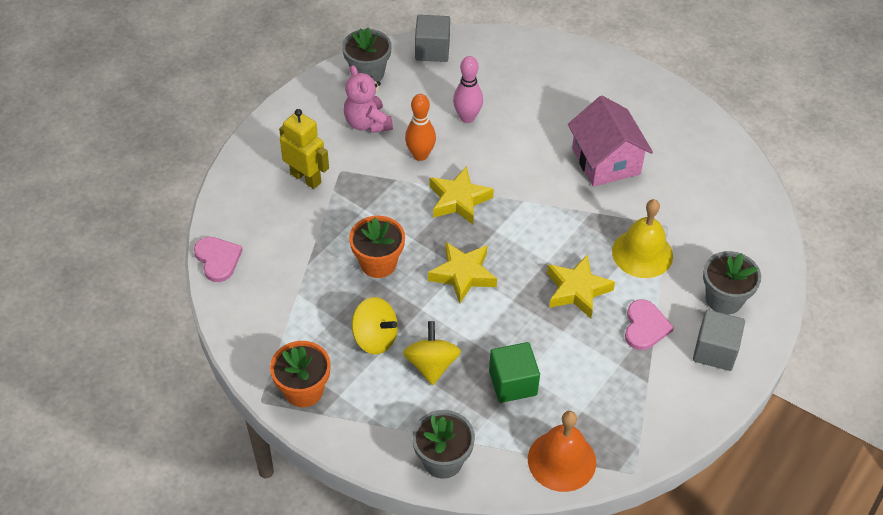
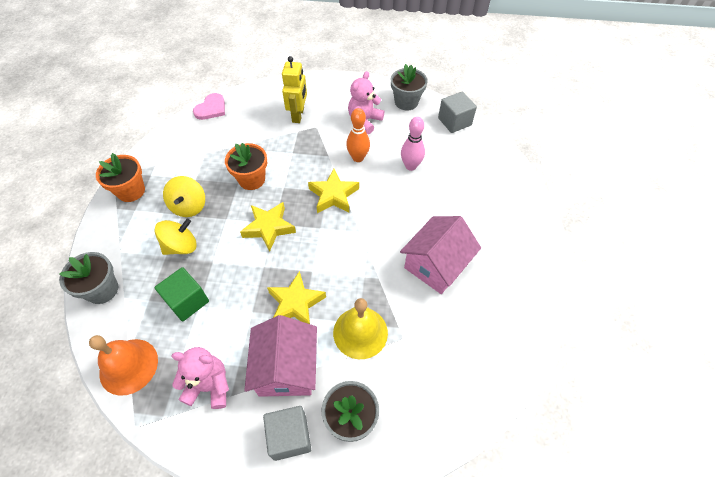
camera: 60 degrees right, 5 degrees up
pink heart [625,300,674,350] -> pink house [244,315,317,397]
none -> pink teddy bear [171,347,229,409]

